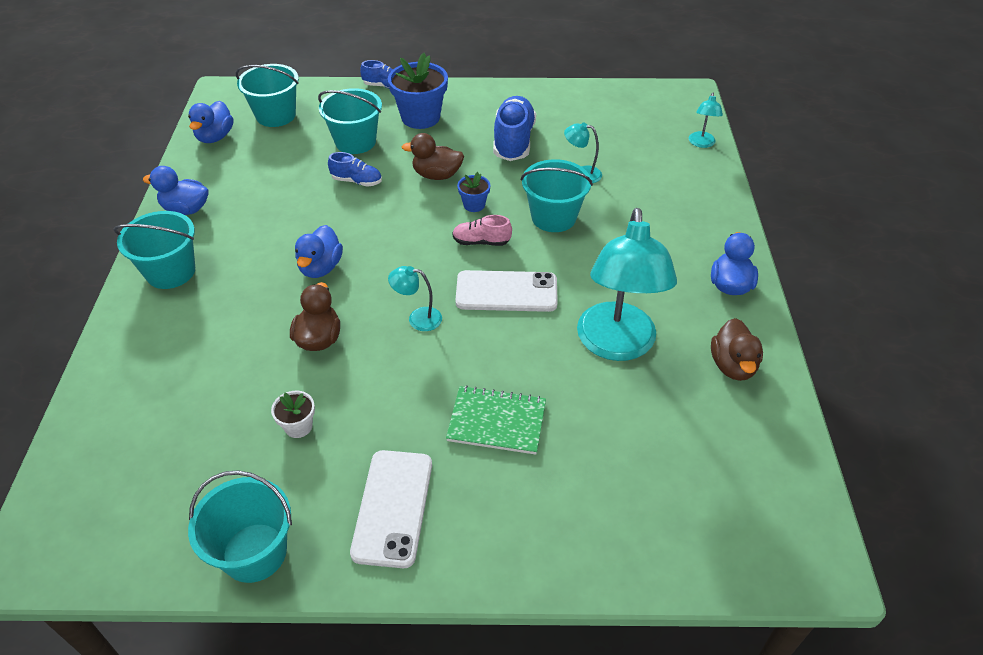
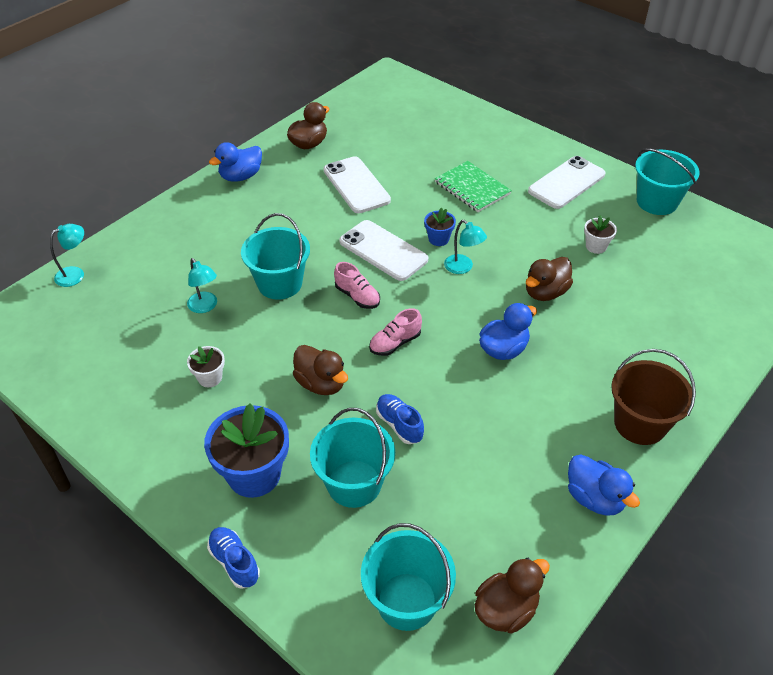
camera: 140 degrees left, 0 degrees up
turquoise bucket [114,211,195,289] -> brown bucket [611,349,696,445]
blue duck [188,101,234,143] -> brown duck [475,558,550,633]
blue flower pot [457,172,490,212] -> blue flower pot moved to [424,207,456,246]
blue shoe [493,96,536,161] -> white flower pot [187,346,225,387]
turquoise lamp [577,208,677,361] -> white phone [323,156,391,213]
none -> pink shoe [369,308,422,356]

